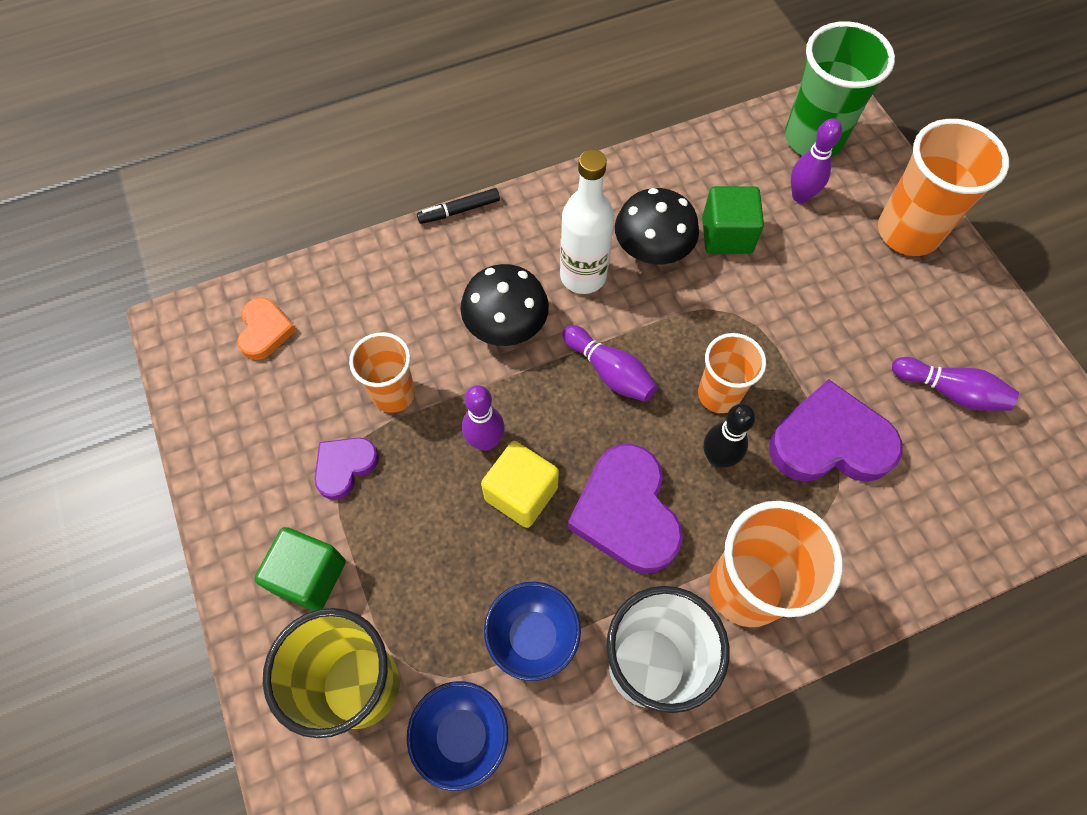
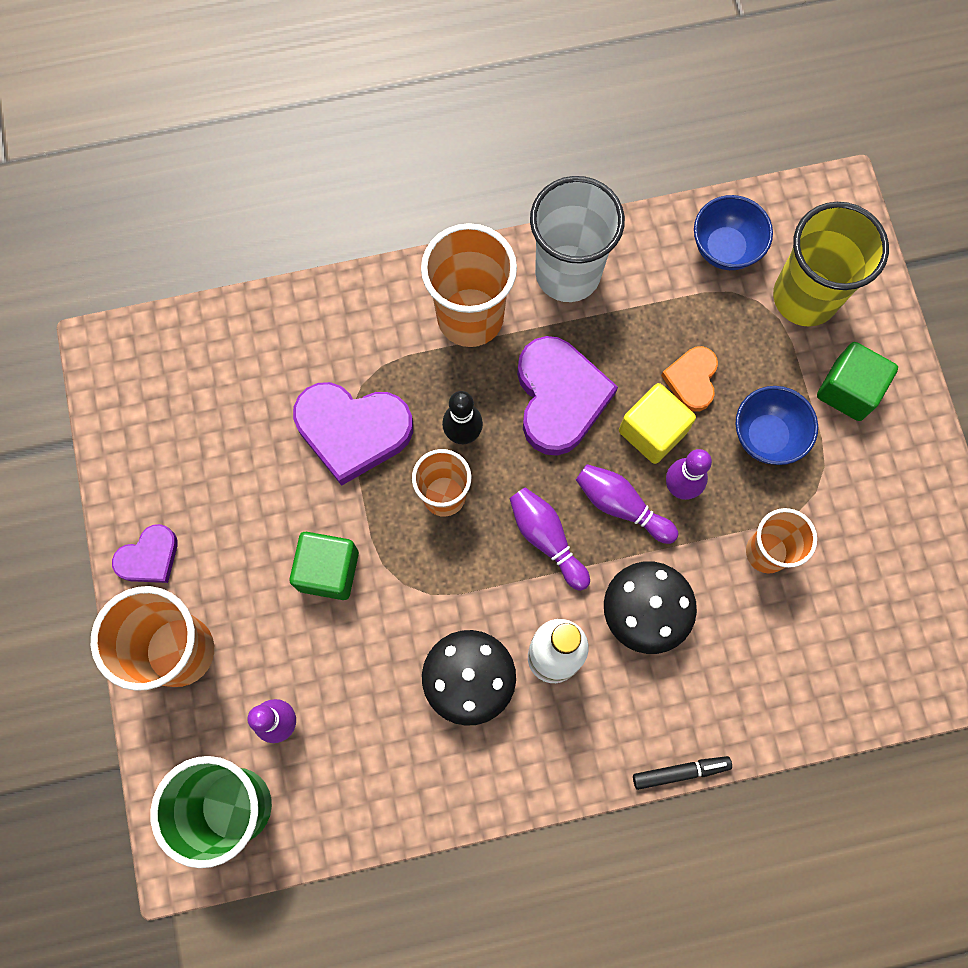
camera: 170 degrees left, 10 degrees up
orange heart [237,297,296,360] -> orange heart moved to [661,346,718,412]
purple heart [314,437,379,500] -> purple heart moved to [112,524,177,583]
blue bowl [484,582,581,681] -> blue bowl moved to [736,386,818,465]
green cube [702,186,764,254] -> green cube moved to [290,532,359,600]
purple bowling pin [892,357,1019,411] -> purple bowling pin moved to [576,464,678,544]

